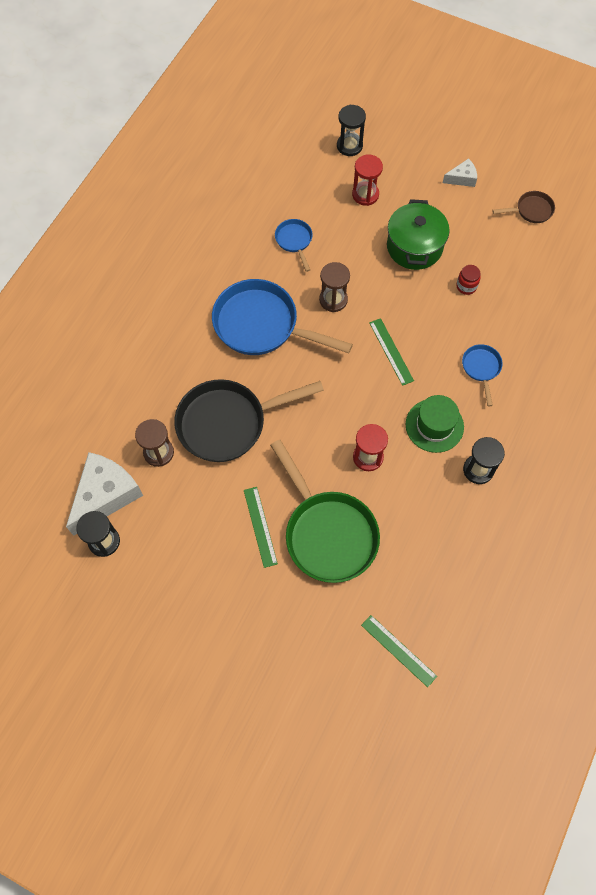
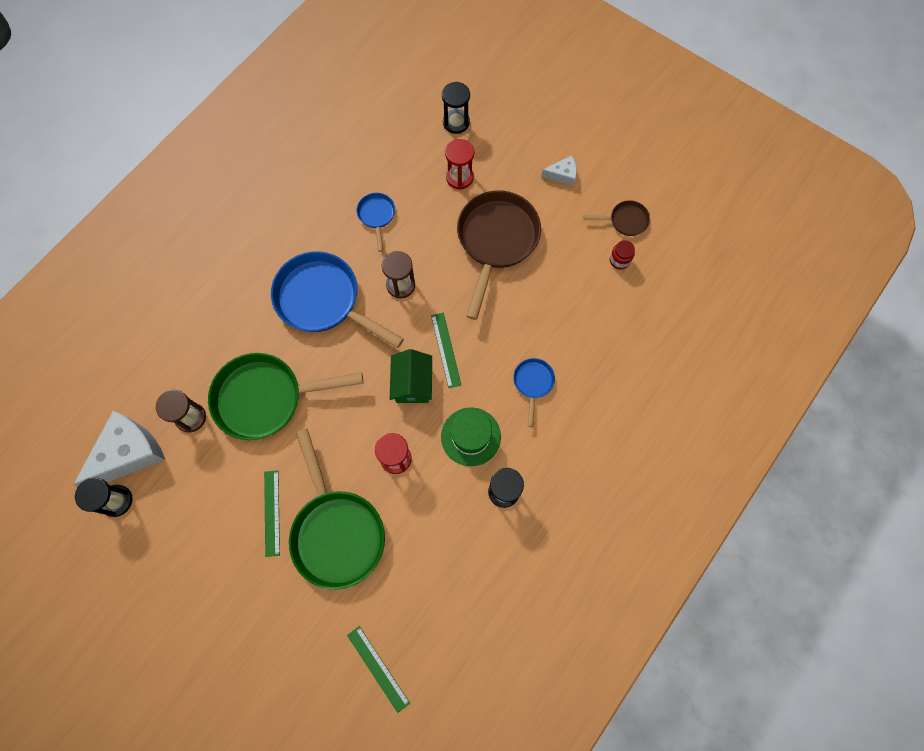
camera: 10 degrees right, 5 degrees up
black pan [174,379,324,462] -> green pan [208,353,363,440]
green pot [387,199,450,270] -> brown pan [457,190,541,320]
red jar [456,265,481,295] -> red jar moved to [610,240,635,270]
none -> green house [390,349,432,403]

